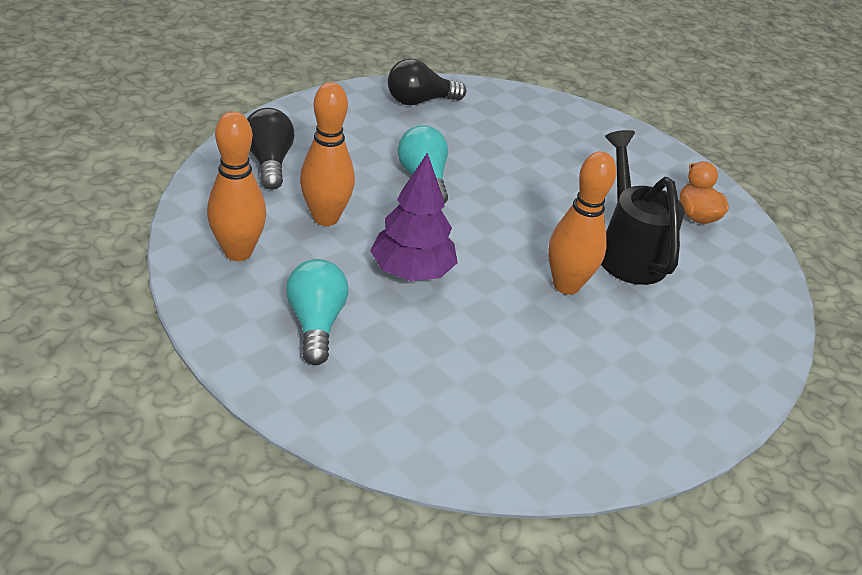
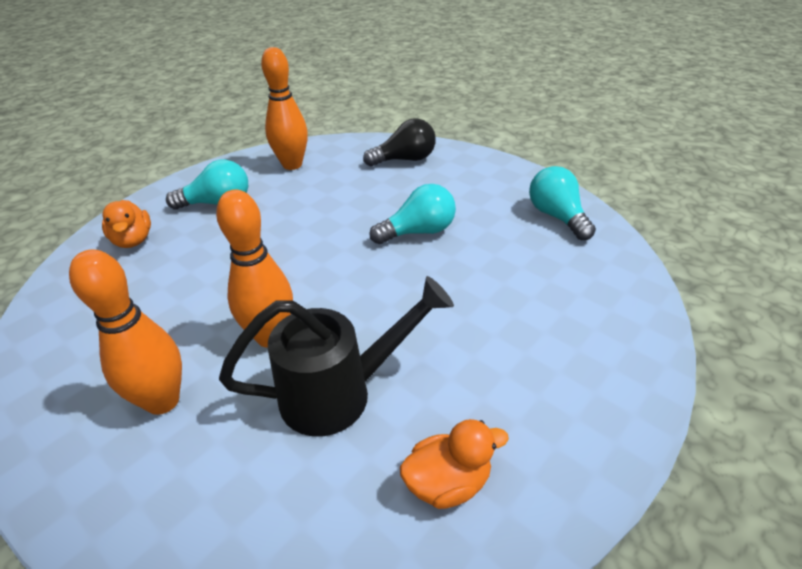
camera: 90 degrees right, 0 degrees up
orange bowling pin [300,82,355,226] -> orange bowling pin moved to [69,249,182,415]
purple tree [370,153,458,281] -> none
black light bulb [388,59,466,105] -> turquoise light bulb [529,166,596,240]
none -> orange duck [102,200,151,248]

